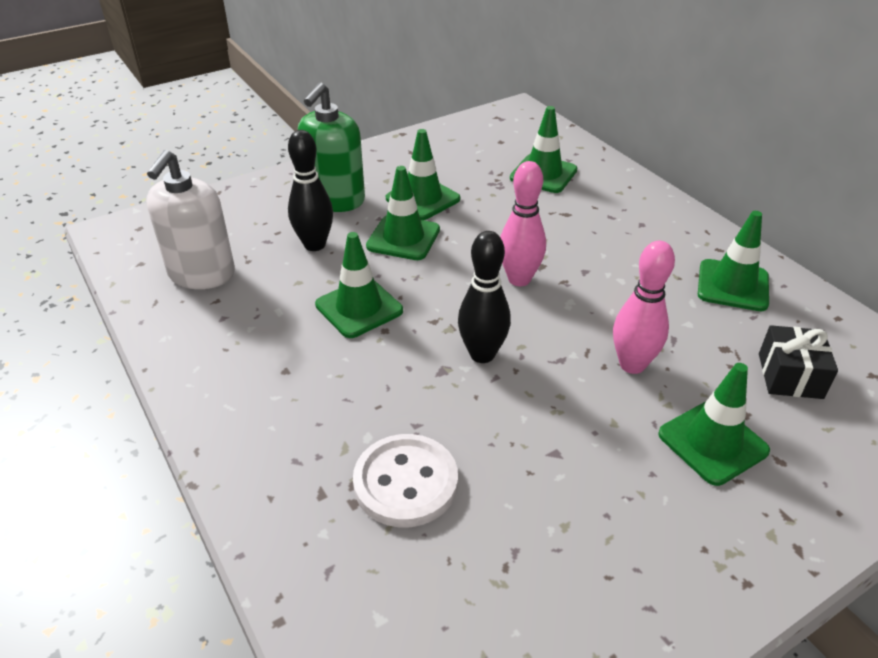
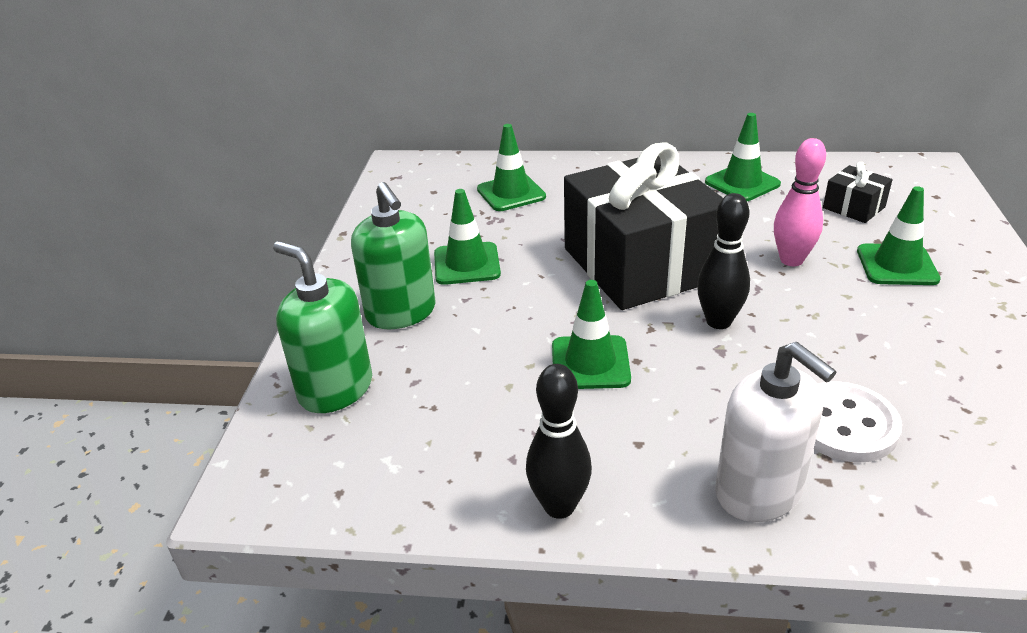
camera: 50 degrees left, 5 degrees down
white soap dispenser [146,150,235,289] -> white soap dispenser moved to [715,342,836,522]
black bowling pin [288,130,333,251] -> black bowling pin moved to [526,364,592,519]
green traffic cone [366,166,440,260] -> none
pink bowling pin [500,161,546,286] -> black gift [564,142,723,310]
none -> green soap dispenser [273,241,372,413]

